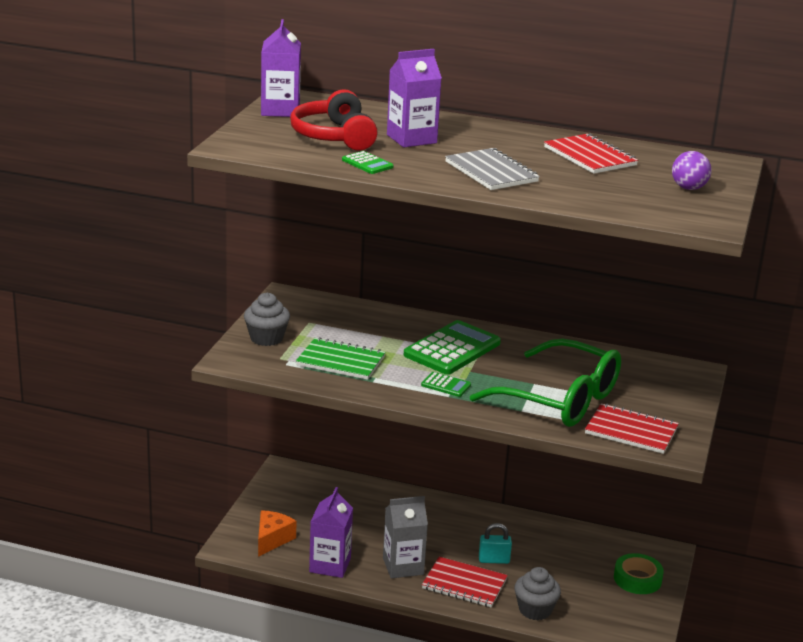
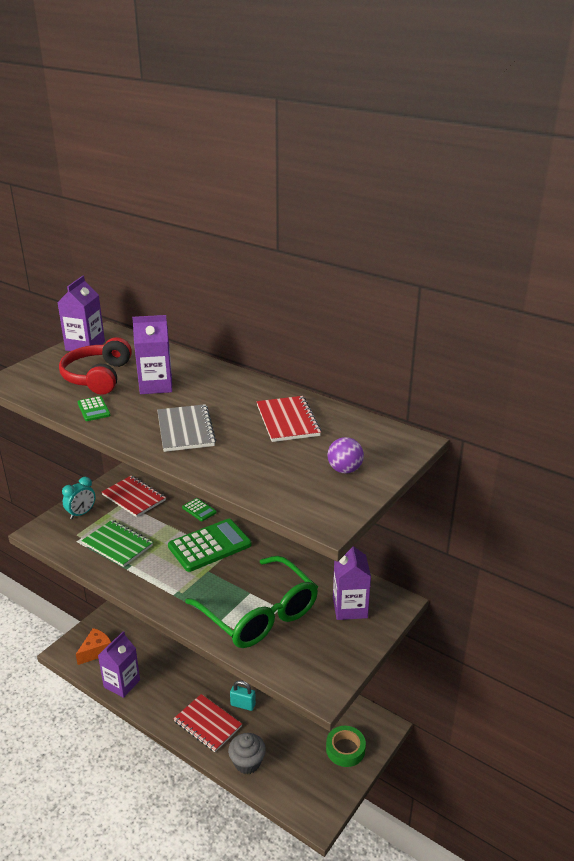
camera: 20 degrees right, 5 degrees up
grey cupcake [244,292,290,346] -> turquoise clock [62,477,95,519]
grey carton [383,496,428,578] -> none
green calculator [421,372,471,397] -> green calculator moved to [182,498,217,521]
red notebook [585,403,679,454] -> red notebook moved to [102,476,166,517]
none -> purple carton [333,546,371,620]

